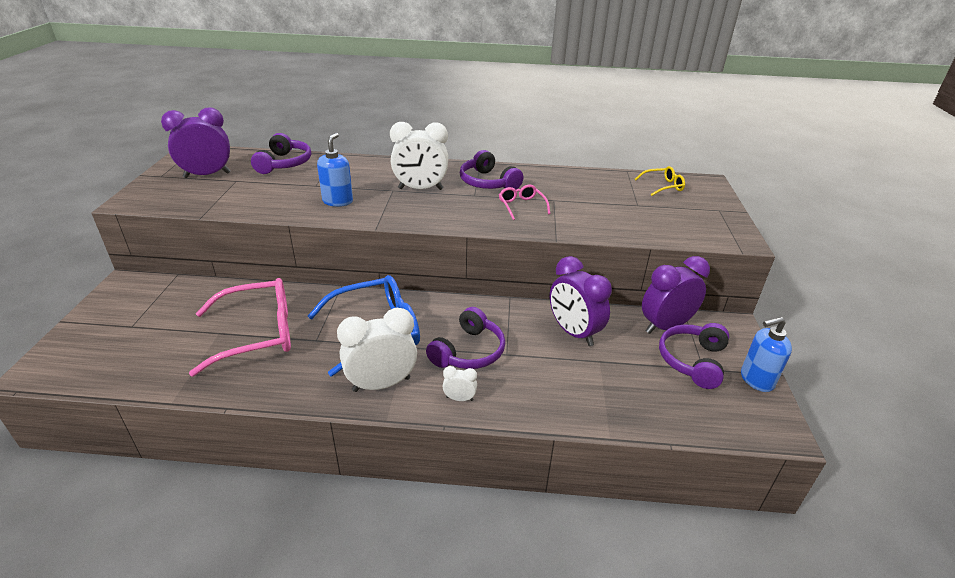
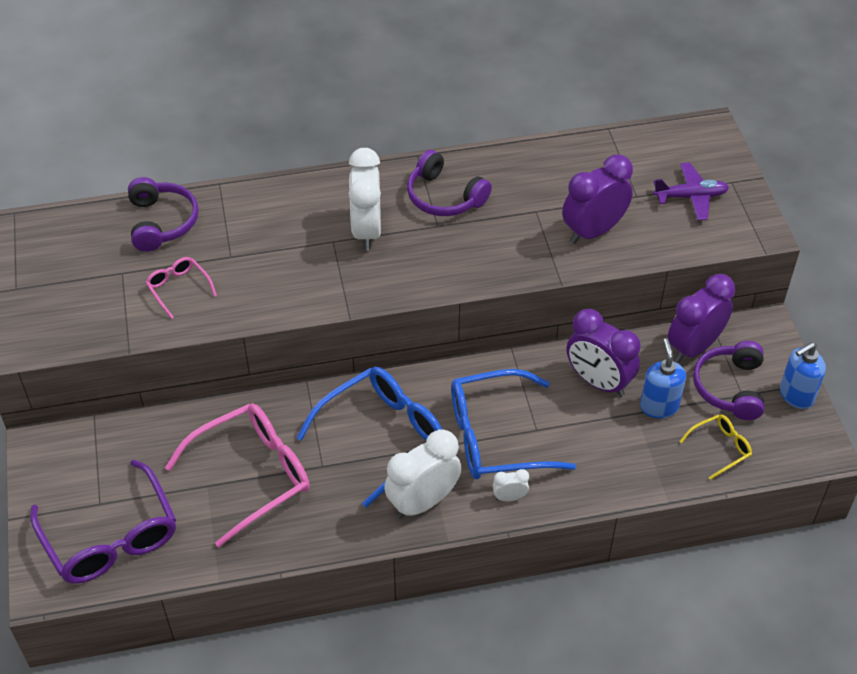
camera: 15 degrees left, 15 degrees up
purple clock [161,108,231,178] -> purple clock moved to [562,155,633,244]
blue soap dispenser [317,133,353,207] -> blue soap dispenser moved to [640,339,686,419]
white clock [390,122,448,190] -> white clock turned 105 degrees clockwise [349,148,381,250]
purple headphones [426,307,505,369] -> blue glasses [451,369,576,479]
pink glasses [499,185,550,220] -> pink glasses moved to [146,257,217,319]
yellow glasses [635,166,685,196] -> yellow glasses moved to [679,414,752,480]
none -> purple glasses [30,460,176,584]
none -> purple plane [653,163,729,220]

